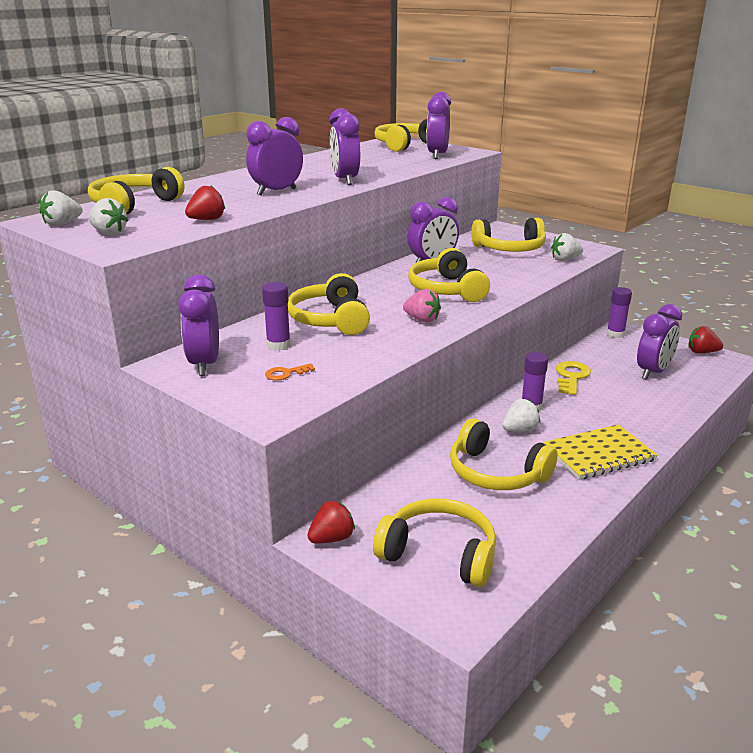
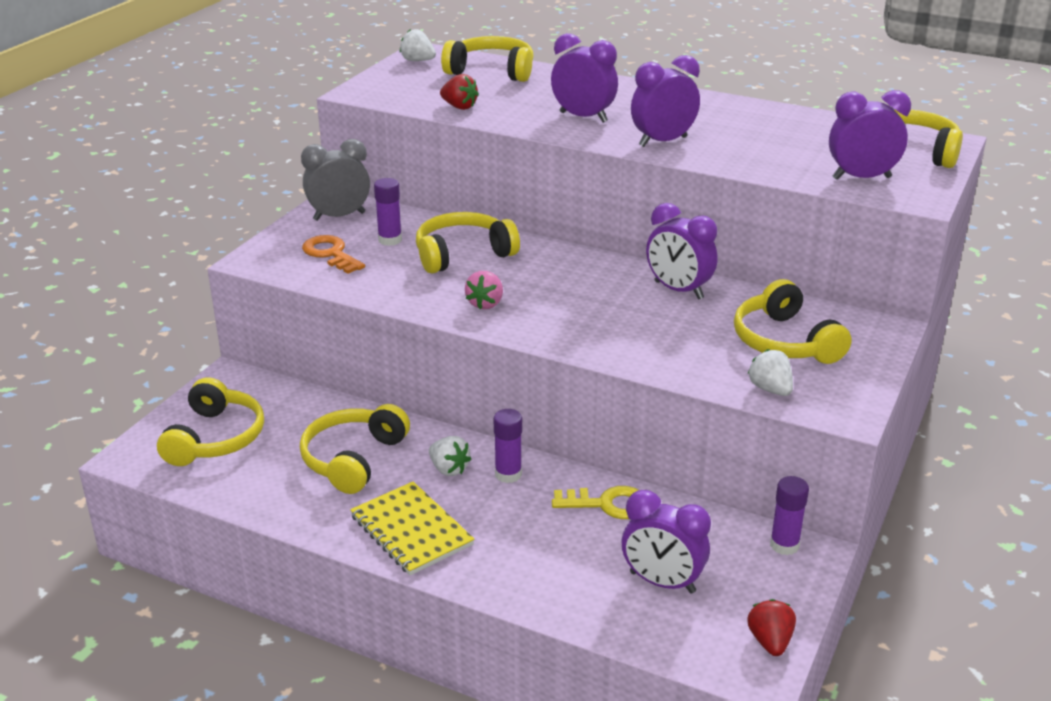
camera: 75 degrees right, 5 degrees up
white strawberry [89,198,129,235] -> none
purple clock [178,274,219,376] -> grey clock [301,139,370,221]
orange key [265,363,315,381] -> orange key [302,235,365,274], size x1.75
red strawberry [307,501,355,544] -> none
yellow headphones [408,248,490,302] -> none

